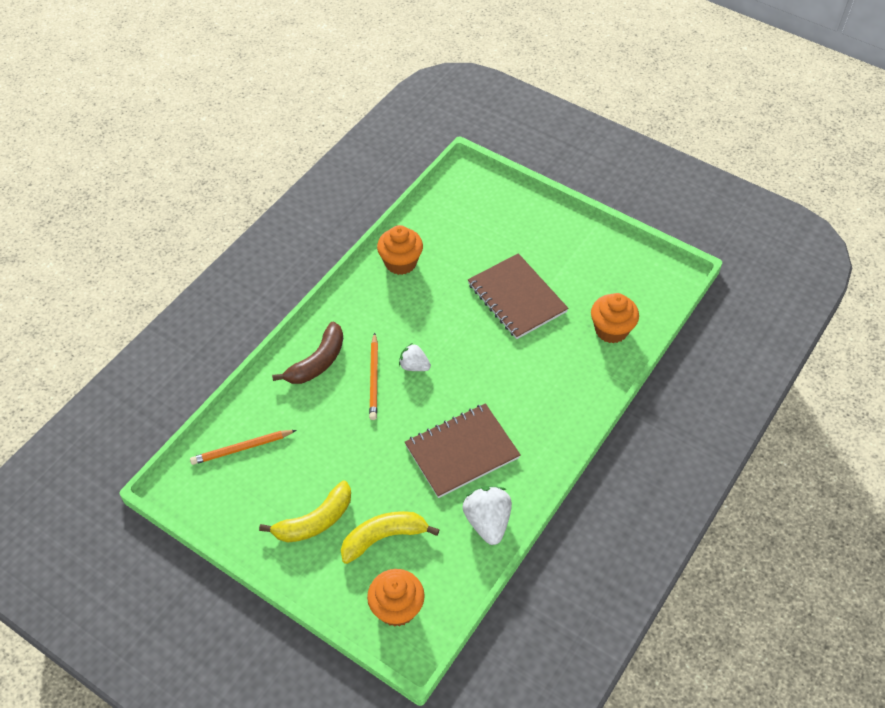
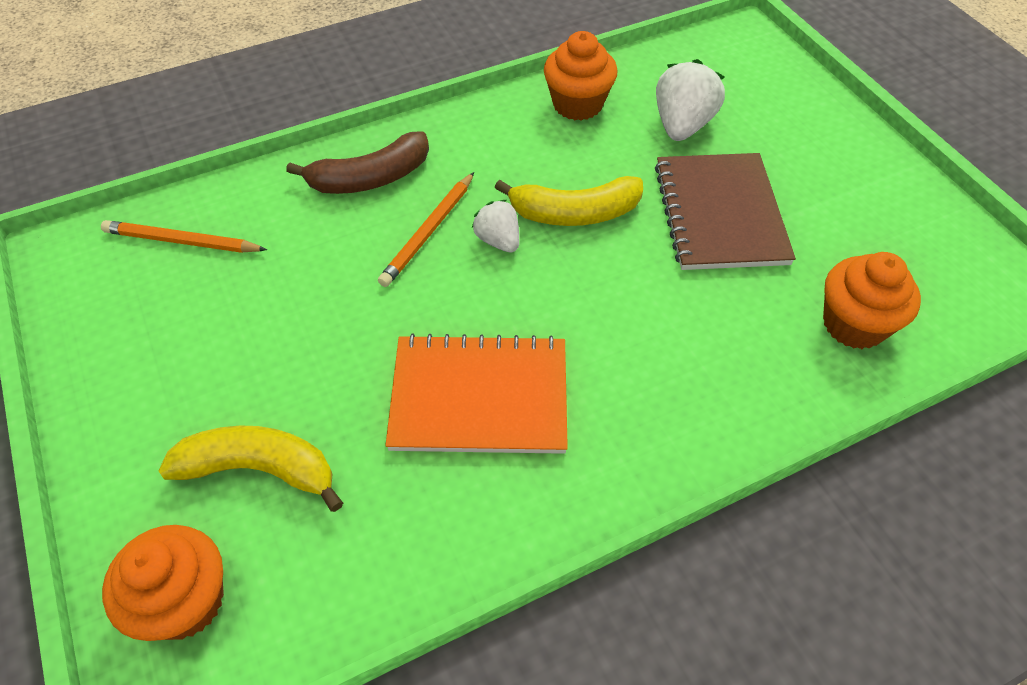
camera: 30 degrees right, 0 degrees up
yellow banana [259,481,351,542] -> yellow banana moved to [494,176,643,226]
brown notebook [405,403,521,498] -> orange notebook [385,333,568,454]
white strawberry [462,486,512,545] -> white strawberry moved to [656,59,725,141]

